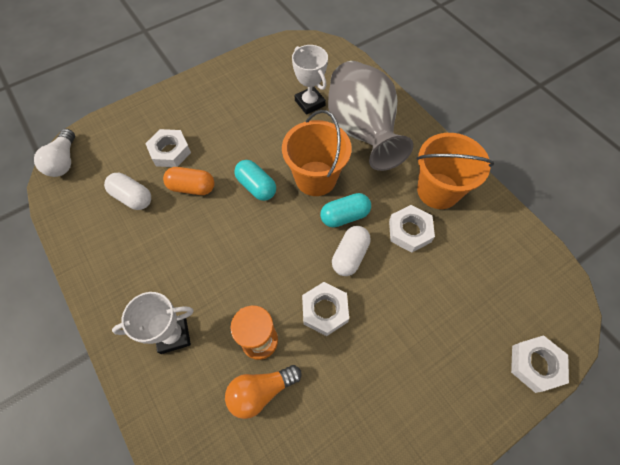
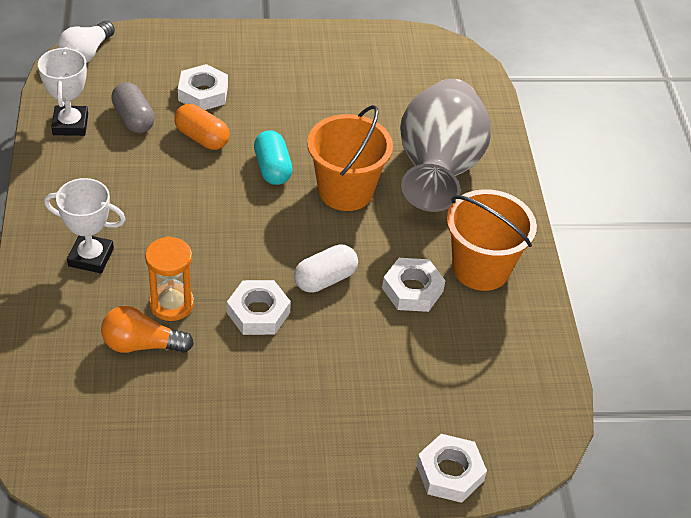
camera: 25 degrees right, 15 degrees down
white capsule [104,173,151,210] -> grey capsule [111,82,155,133]
white trophy [292,45,328,115] -> white trophy moved to [38,47,88,136]
turquoise capsule [320,193,371,227] -> none

